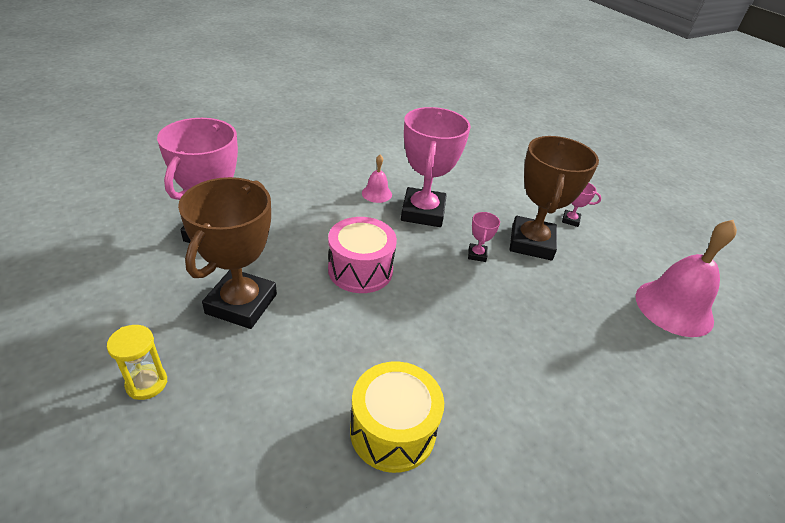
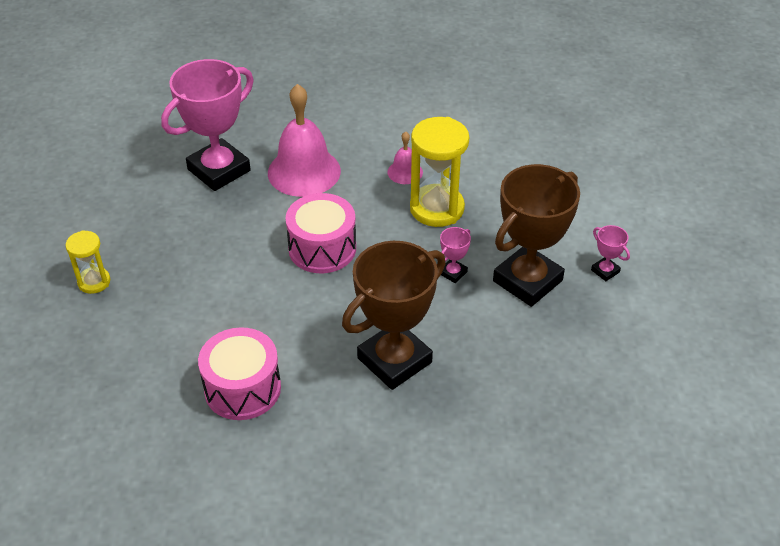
camera: 35 degrees right, 5 degrees up
brown trophy [178,177,277,329] -> brown trophy moved to [342,241,446,390]
yellow drum [350,362,444,473] -> pink drum [198,327,281,420]
pink trophy [401,107,471,227] -> yellow hourglass [410,117,469,227]
pink bell [636,220,737,337] -> pink bell moved to [268,84,341,197]

